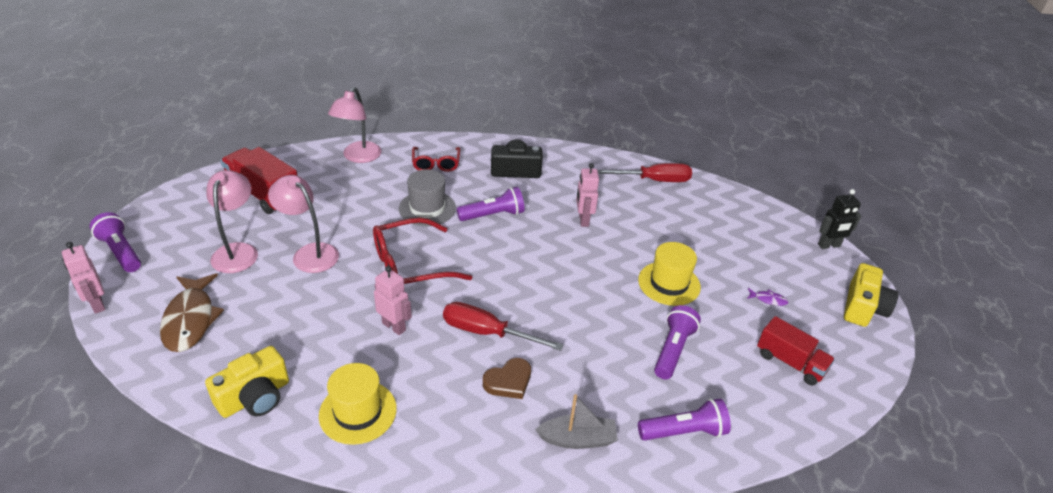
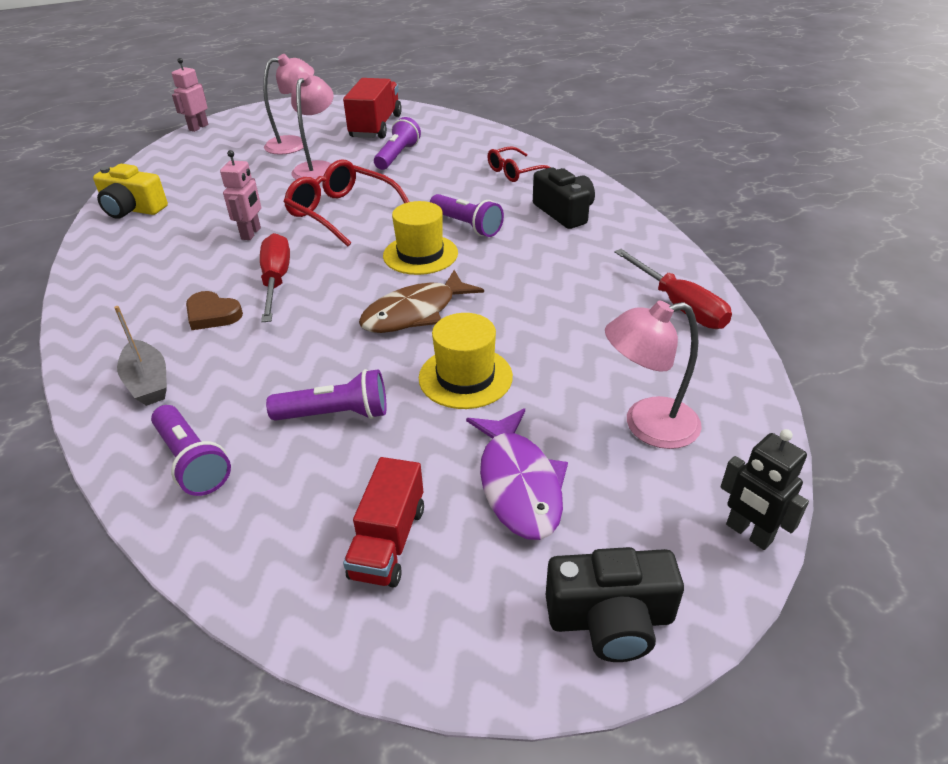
camera: 65 degrees right, 0 degrees up
purple flashlight [90,212,141,272] -> purple flashlight moved to [374,117,421,170]
brown fish [160,273,224,352] -> brown fish moved to [359,270,484,333]
yellow hat [319,363,397,445] -> yellow hat moved to [383,201,458,275]
pink lamp [328,87,381,163] -> pink lamp moved to [605,301,702,449]
grey hat [399,170,456,226] -> none
pink robot [576,163,599,227] -> none
purple fish [747,288,788,306] -> purple fish [466,408,568,540], size x2.45
yellow camera [844,263,899,327] -> black camera [546,547,684,662]

